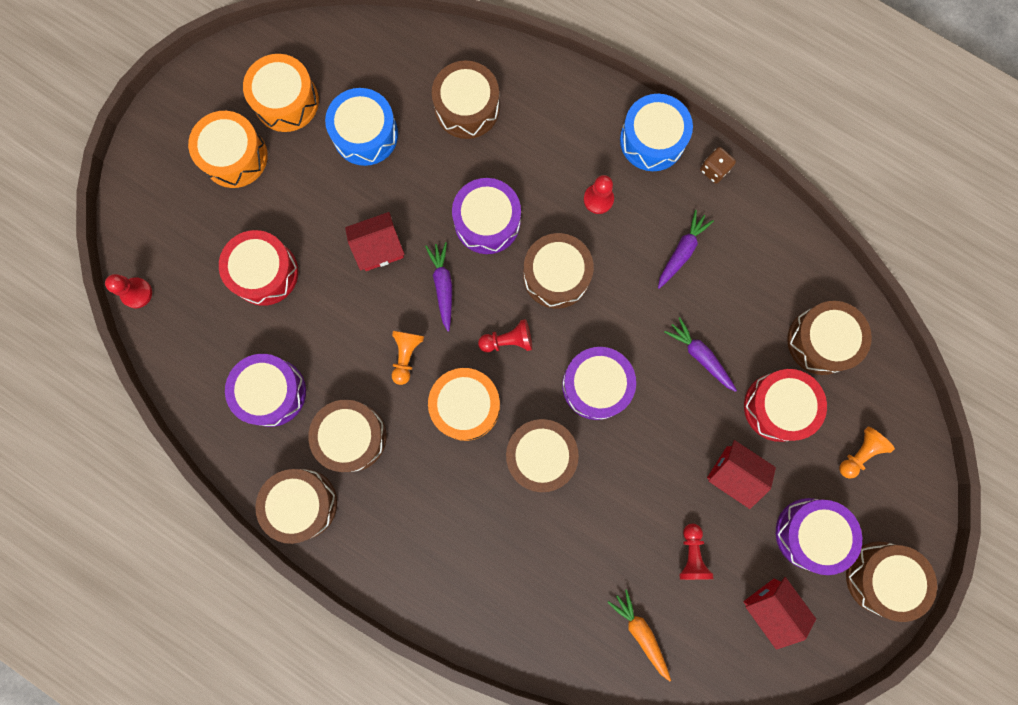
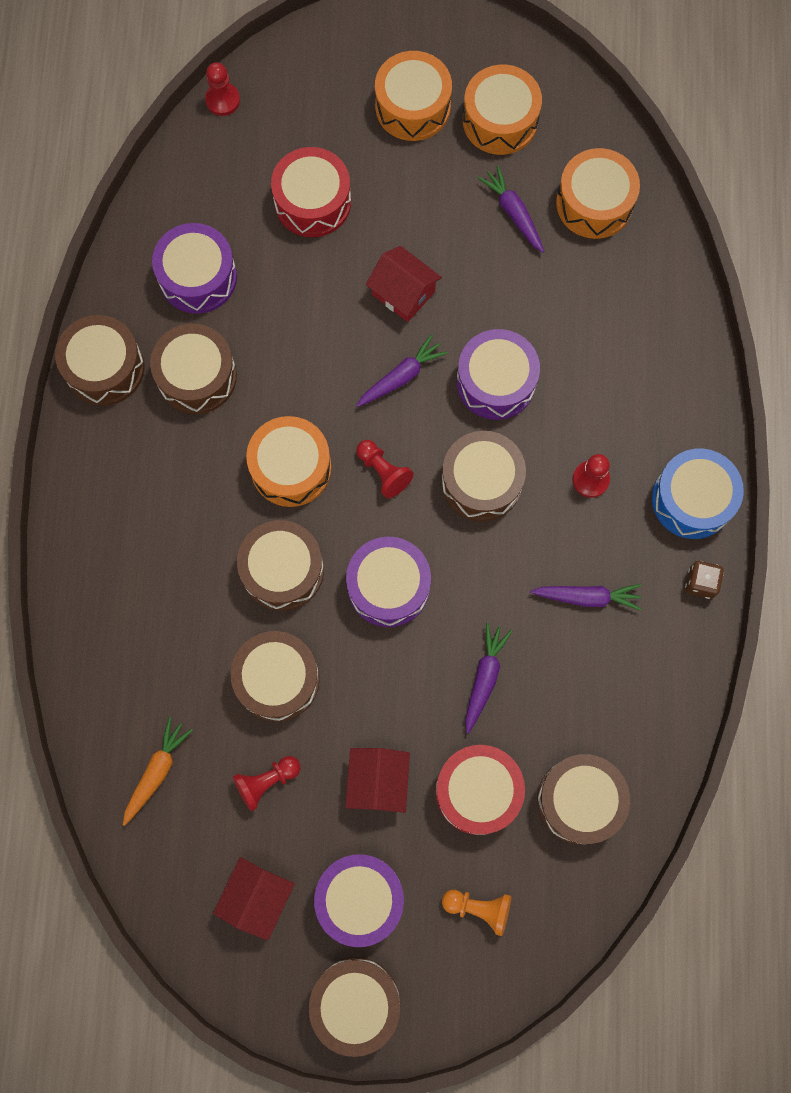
camera: 60 degrees right, 5 degrees down
blue drum [325,88,398,166] -> purple carrot [478,166,544,253]
orange pawn [392,331,424,385] -> none
brown drum [432,61,500,139] -> brown drum moved to [231,631,319,722]
none -> orange drum [556,148,640,239]

